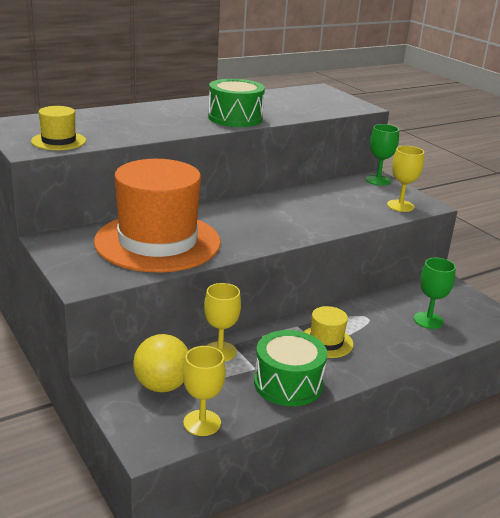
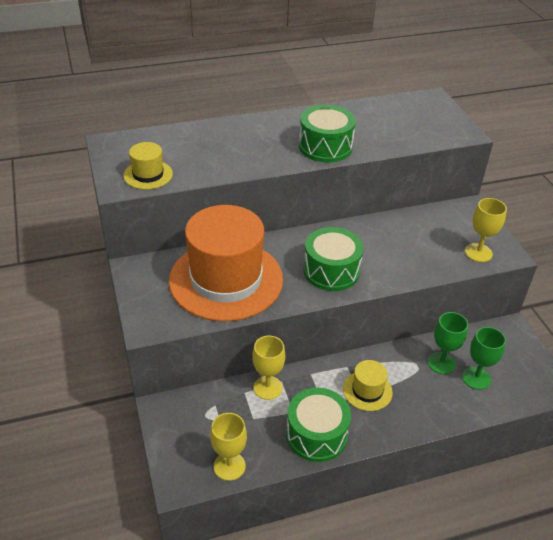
camera: 15 degrees right, 15 degrees up
yellow ball [133,334,189,392] -> none
green goblet [366,124,399,186] -> green goblet moved to [428,312,468,374]
none -> green drum [303,227,363,291]

